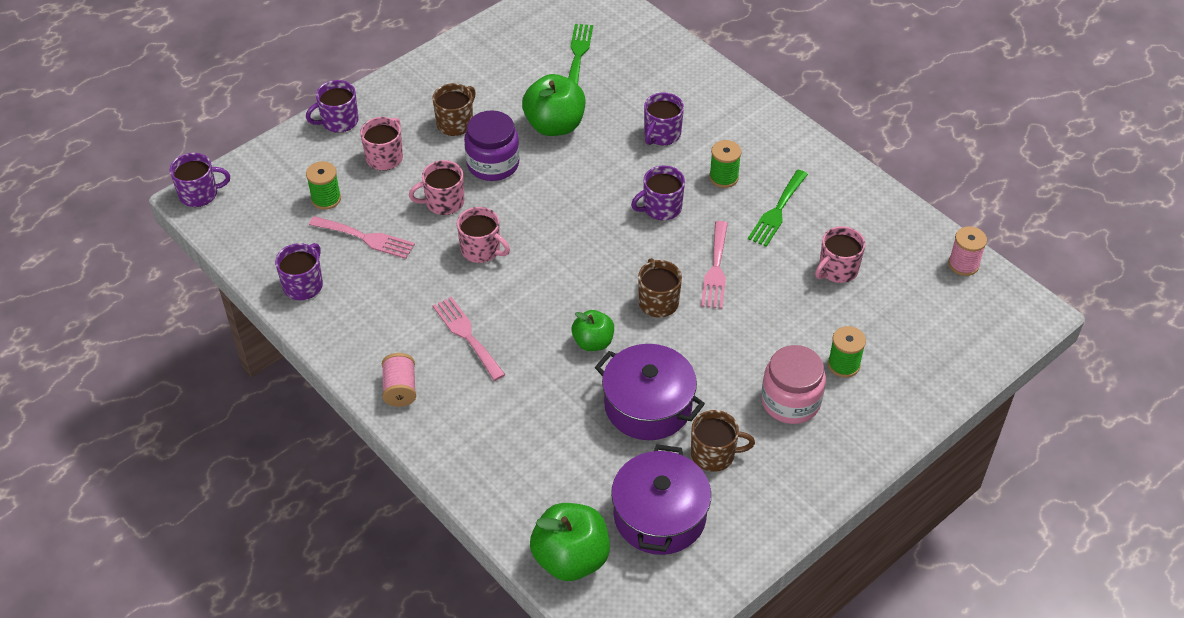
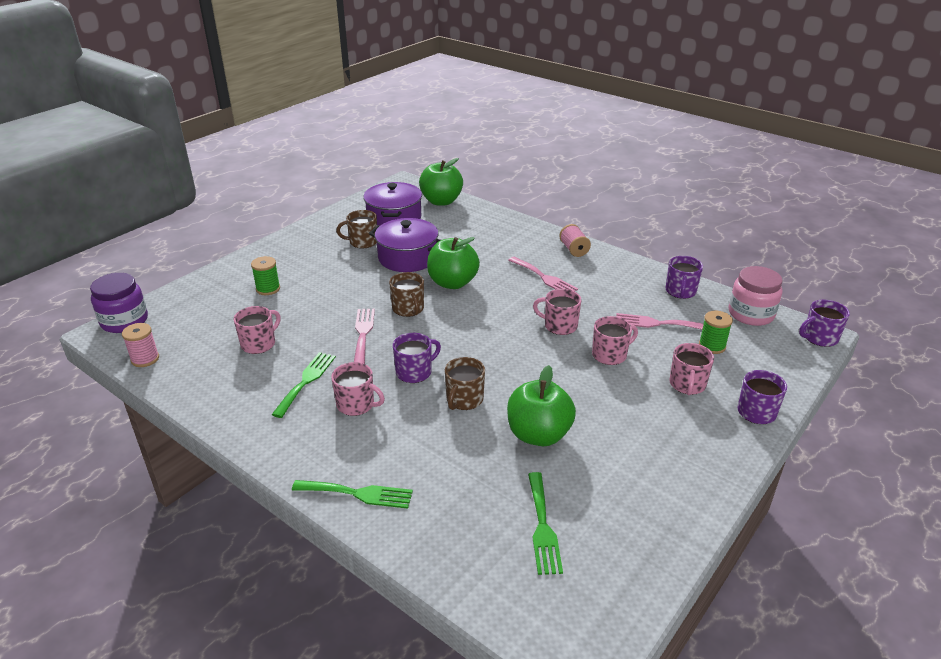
camera: 170 degrees right, 15 degrees down
brown mug [432,83,476,136] -> brown mug moved to [445,357,485,410]
purple jar [464,110,520,181] -> purple jar moved to [90,273,148,333]
green apple [572,310,614,351] -> green apple [427,237,480,289], size x1.66
purple mug [644,93,684,145] -> none
green spool [709,140,741,188] -> pink mug [331,362,385,416]
pink jar [761,345,826,424] -> pink jar moved to [729,266,782,326]
none -> green fork [292,480,413,509]

